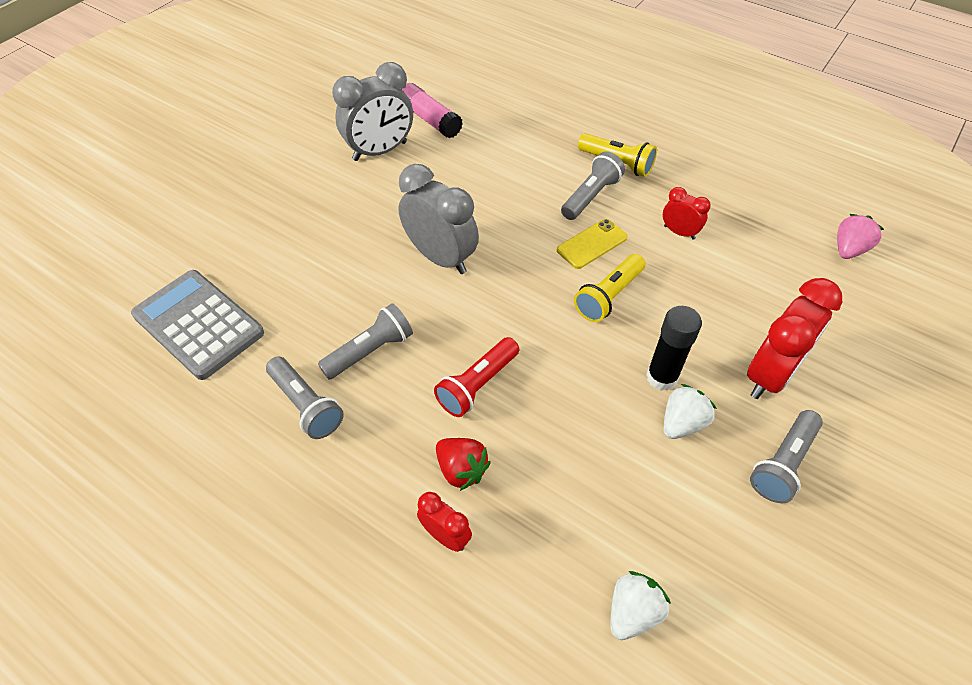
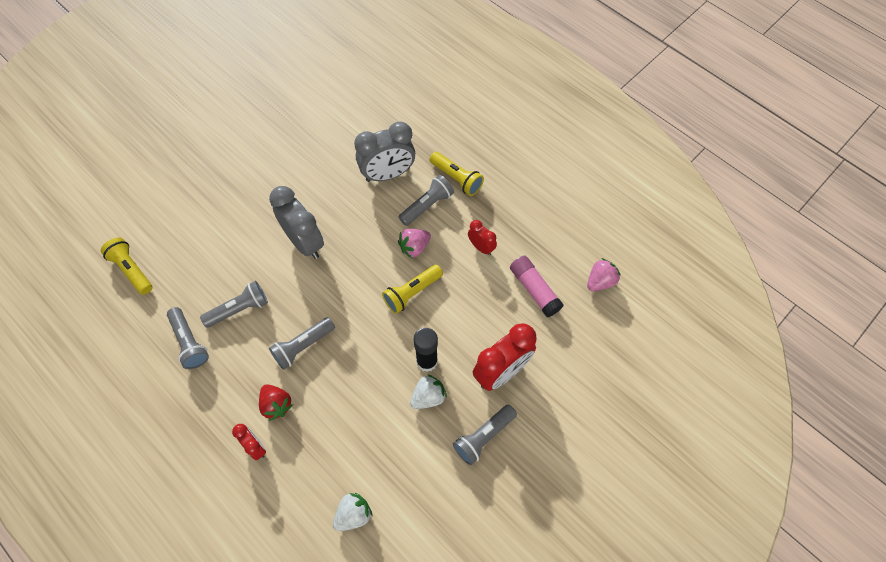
camera: 10 degrees right, 10 degrees up
grey calculator [131,270,264,380] -> yellow flashlight [101,237,152,295]
grey clock [332,62,413,161] -> grey clock moved to [354,121,415,182]
pink glue stick [401,83,463,139] -> pink glue stick moved to [510,256,564,317]
red flashlight [434,337,519,417] -> grey flashlight [269,317,335,370]
yellow phone [557,219,628,269] -> pink strawberry [398,229,431,258]

